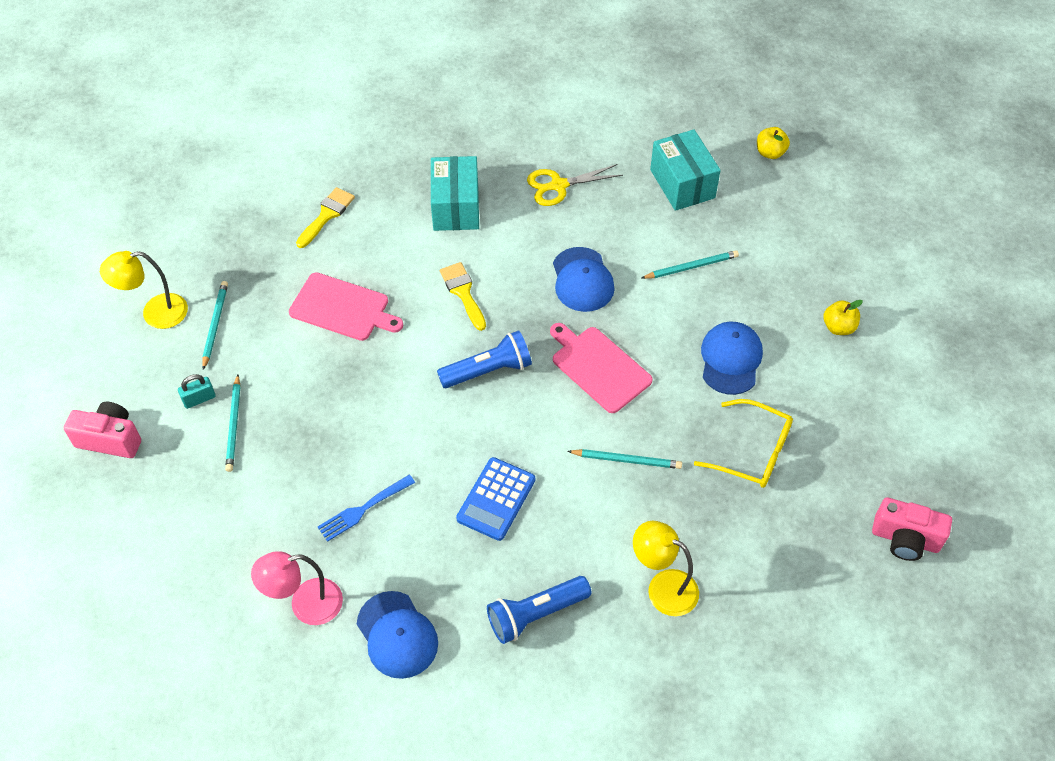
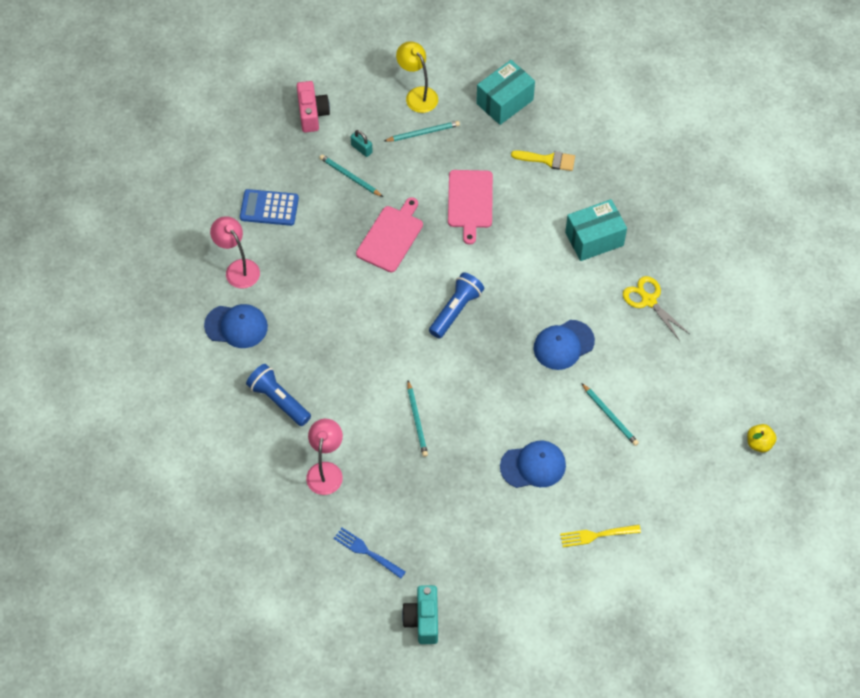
camera: 70 degrees right, 5 degrees up
turquoise pencil [225,374,240,472] -> turquoise pencil turned 60 degrees clockwise [319,155,383,197]
blue fork [318,475,415,542] -> blue fork moved to [333,528,406,579]
blue cap [357,591,438,679] -> blue cap turned 120 degrees counterclockwise [204,304,268,348]
blue flashlight [437,330,532,388] -> blue flashlight turned 105 degrees counterclockwise [429,272,484,339]
yellow brush [440,262,486,331] -> none
blue calculator [456,457,535,541] -> blue calculator moved to [240,189,299,226]
pink cutting board [550,323,653,413] -> pink cutting board moved to [356,197,423,272]
yellow lamp [633,521,699,616] -> pink lamp [306,419,343,495]
turquoise box [650,129,721,211] -> turquoise box moved to [476,60,535,125]
yellow glasses [694,399,793,488] -> none
yellow apple [823,300,863,335] -> yellow fork [560,525,641,547]
pink camera [872,497,952,561] -> turquoise camera [402,585,438,644]

